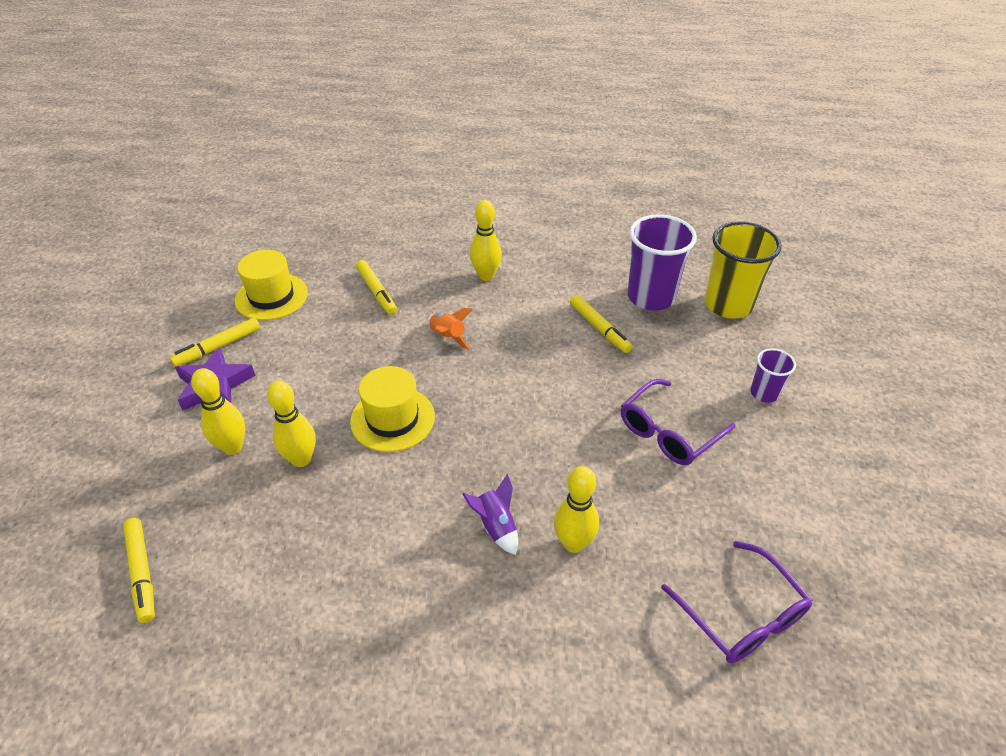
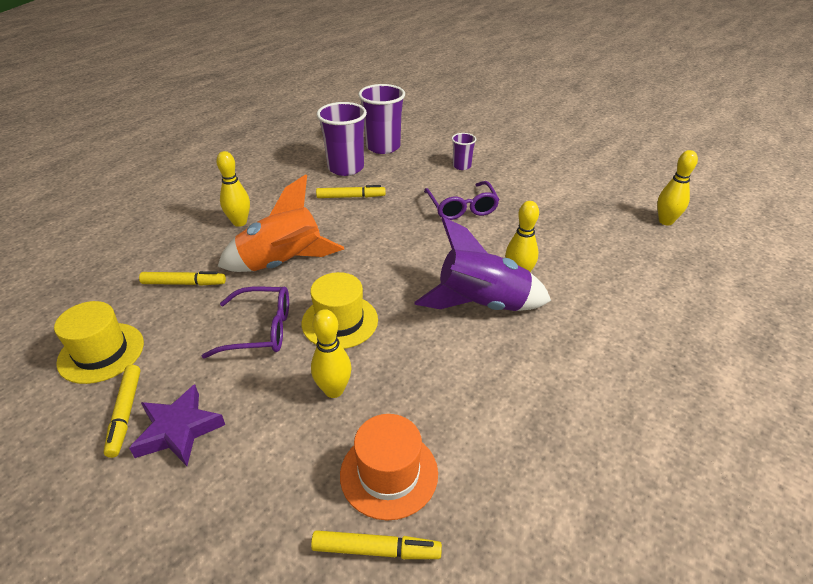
camera: 60 degrees left, 5 degrees down
yellow bowling pin [191,368,245,455] -> yellow bowling pin moved to [657,150,698,225]
orange rocket [428,308,473,350] -> orange rocket [218,174,344,272], size x2.22
purple rocket [462,474,518,555] -> purple rocket [414,217,551,311], size x2.22
purple glasses [661,541,813,663] -> purple glasses moved to [202,287,289,358]
yellow cup [704,221,782,318] -> purple cup [358,84,405,154]
none -> orange hat [340,414,438,521]

